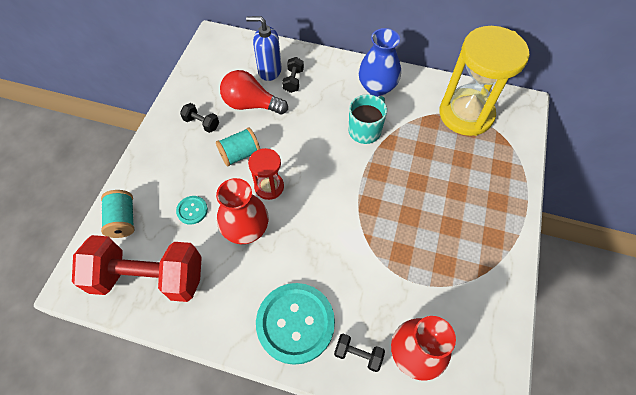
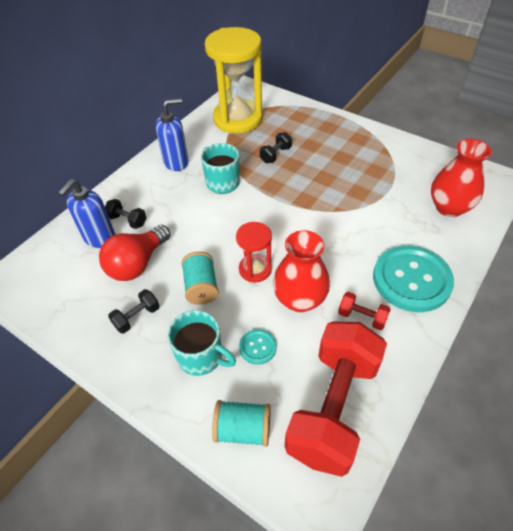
camera: 70 degrees left, 10 degrees down
black dumbbell [334,334,385,372] -> black dumbbell moved to [260,132,292,163]
blue vase [358,28,401,97] -> blue soap dispenser [155,98,188,171]
none -> turquoise mug [167,310,236,376]
none -> red dumbbell [338,292,391,330]

